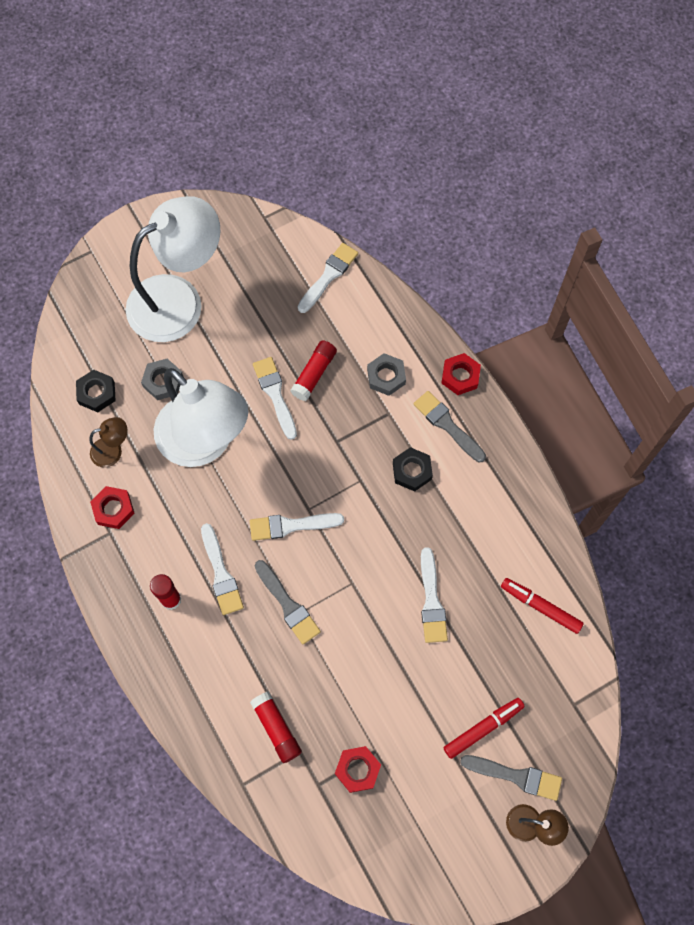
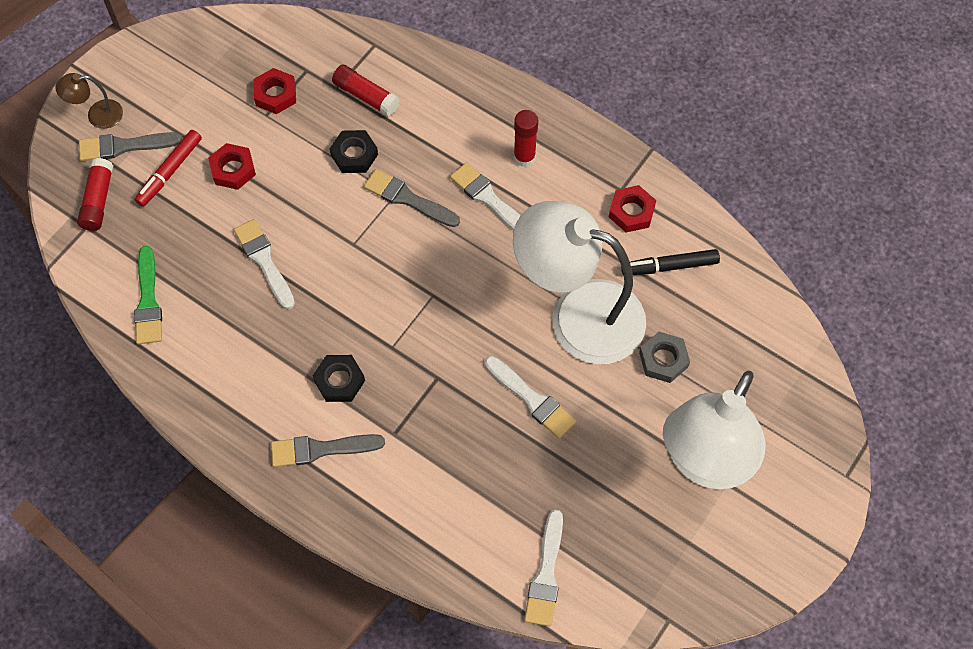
camera: 155 degrees right, 5 degrees down
black nut [76,370,115,412] -> black nut moved to [329,130,378,173]
brown lamp [89,417,127,468] -> black marker [621,249,720,275]
white brush [250,513,344,541] -> none
red glue stick [290,340,337,401] -> red glue stick moved to [77,158,113,231]
grey nut [367,353,406,396] -> none
grey brush [413,391,486,462] -> grey brush turned 150 degrees clockwise [271,434,385,467]
red nut [441,353,481,395] -> red nut moved to [208,143,256,190]
red marker [501,578,584,634] -> green brush [134,246,162,344]

